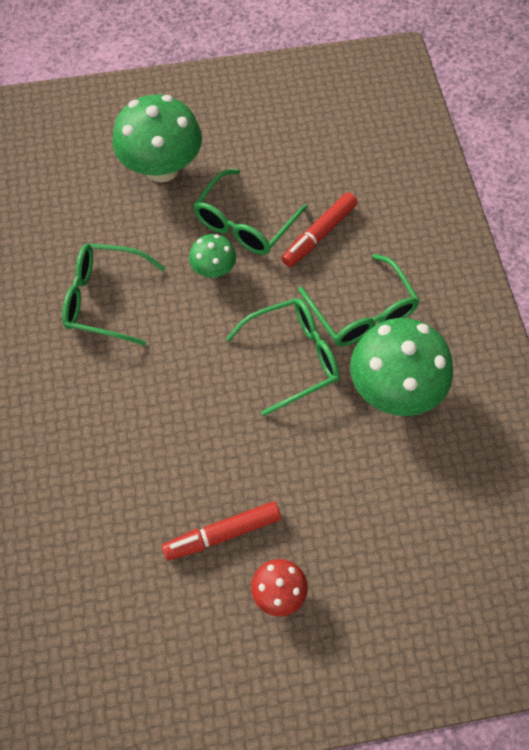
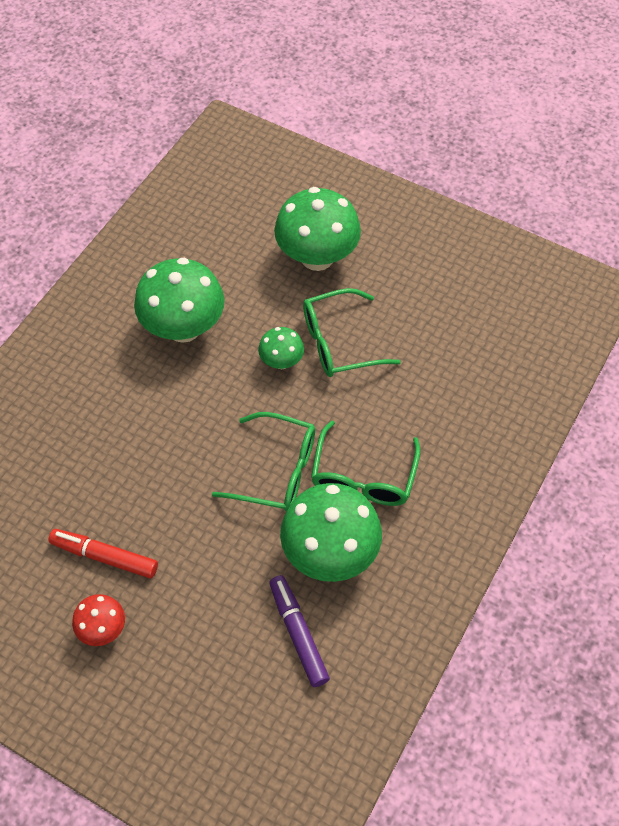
camera: 40 degrees right, 5 degrees down
green glasses [62,243,165,346] -> green mushroom [134,258,225,343]
red marker [281,192,358,267] -> none
none -> purple marker [269,575,330,687]

